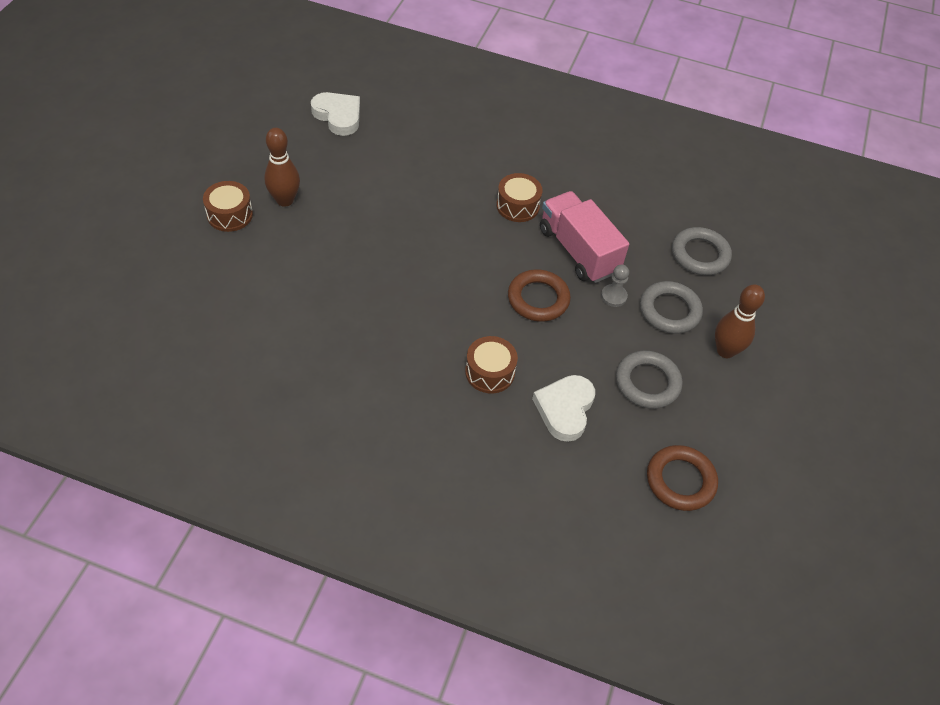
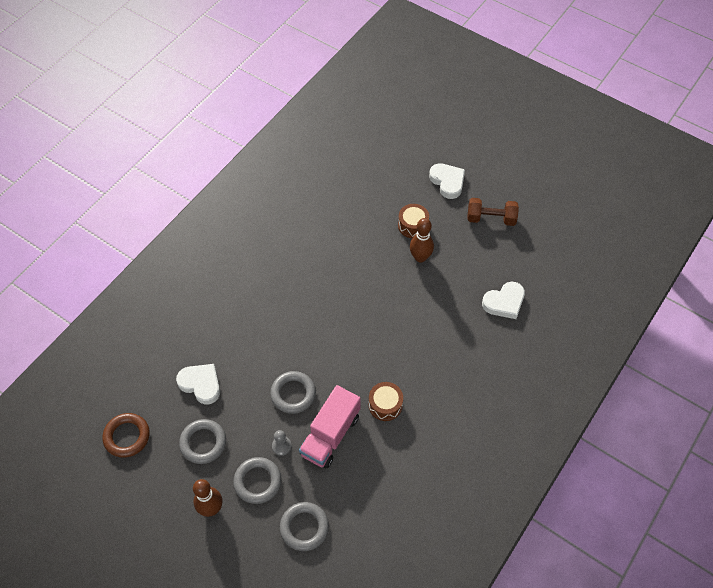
camera: 110 degrees right, 5 degrees up
brown drum [465,336,518,393] -> none
brown ring [508,269,571,322] -> grey ring [270,371,316,414]
pink truck [540,191,629,283] -> pink truck turned 135 degrees clockwise [299,385,361,469]
none -> white heart [429,163,465,199]
none -> brown dumbbell [467,198,519,226]

